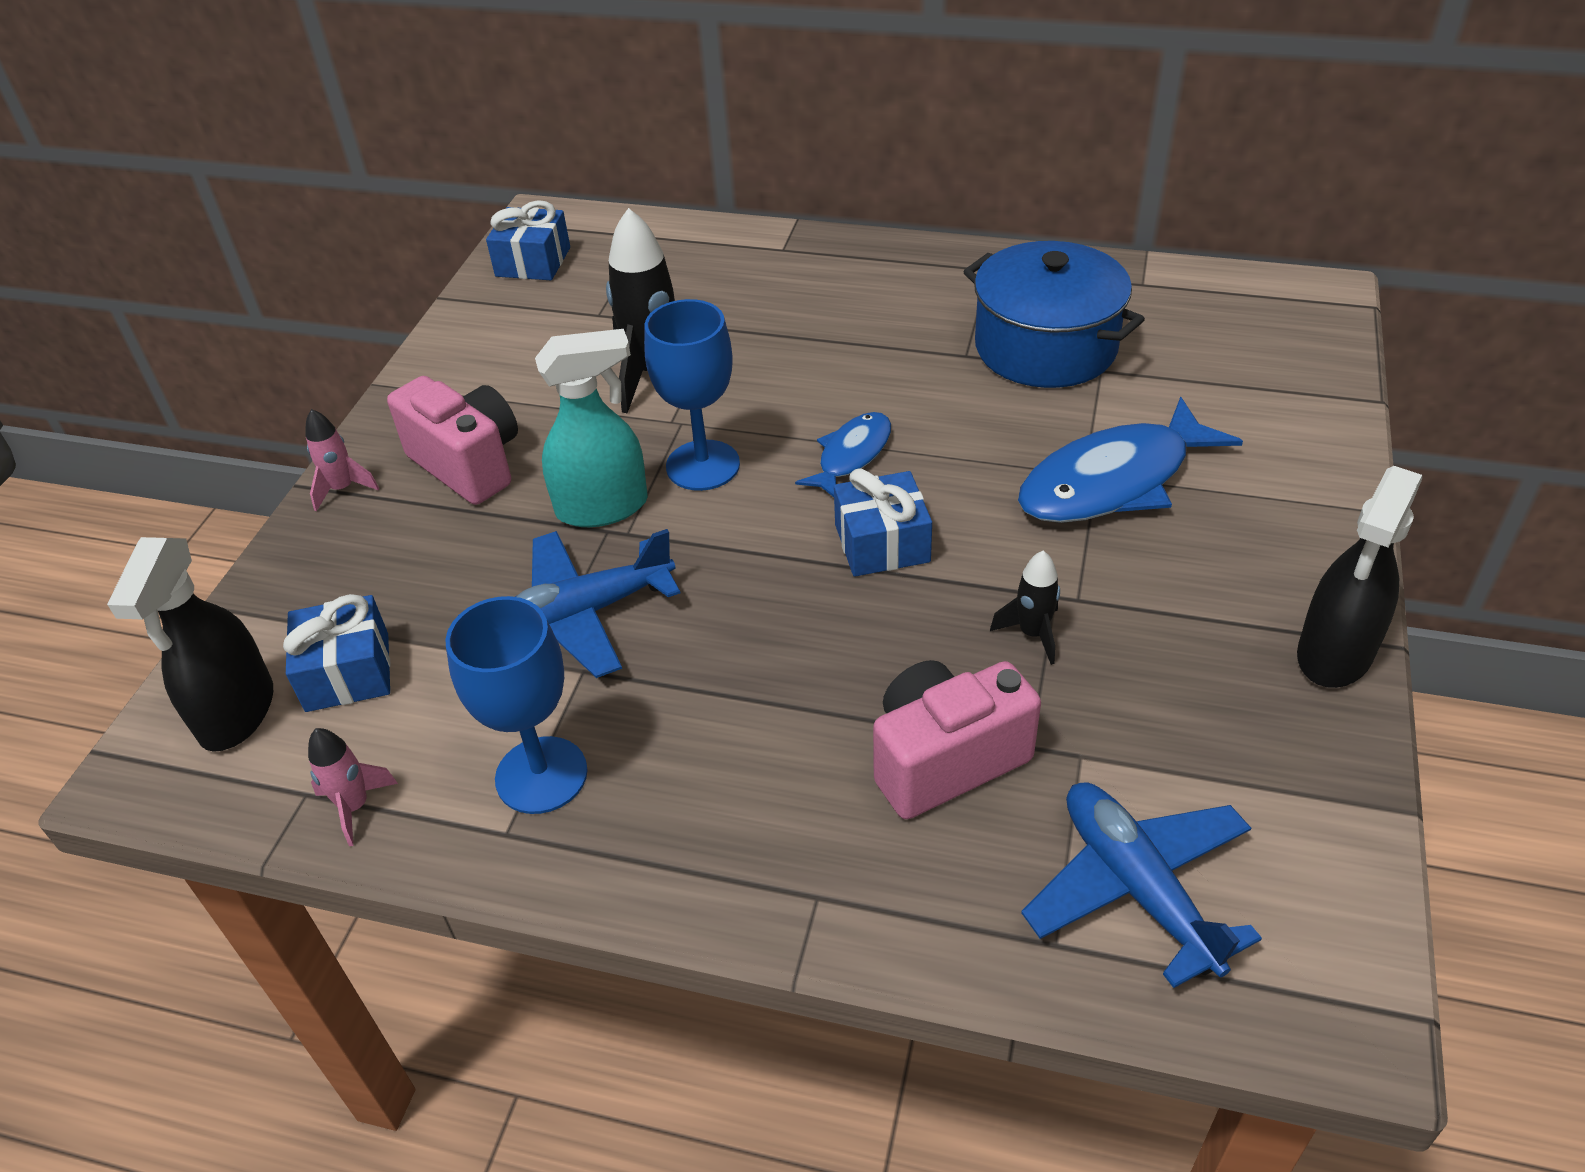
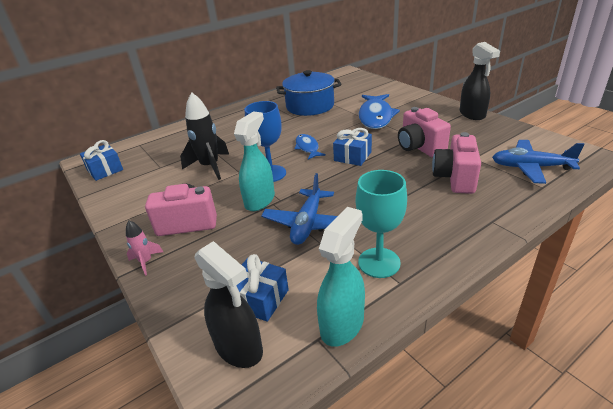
camera: 50 degrees left, 10 degrees down
pink rocket [308,728,398,846] -> turquoise spray bottle [317,207,365,347]
blue goblet [445,596,587,814] -> turquoise goblet [356,170,407,278]
black rocket [990,551,1060,665] -> pink camera [398,107,451,158]

